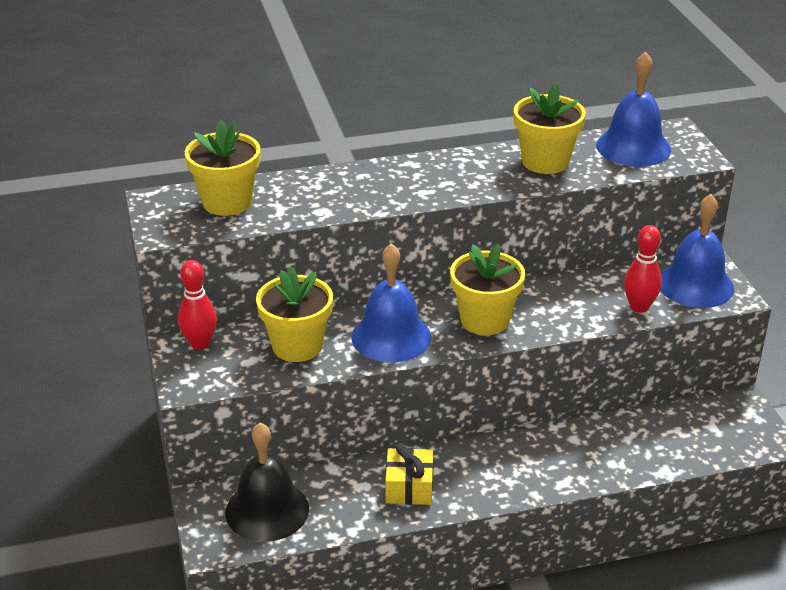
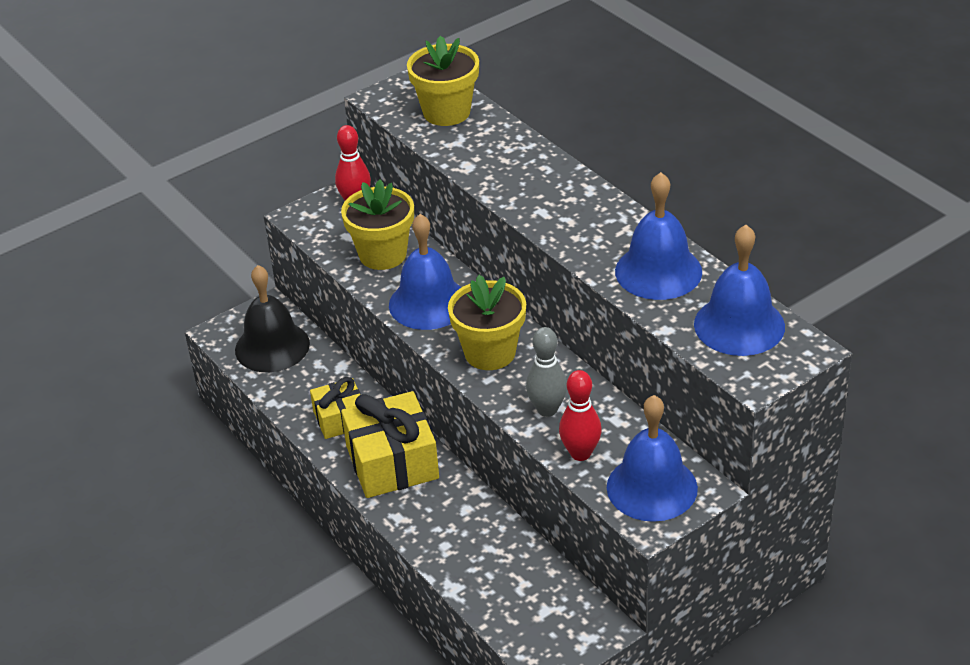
camera: 70 degrees right, 5 degrees up
yellow flower pot [514,83,586,174] -> blue bell [615,172,702,300]
none -> yellow gift [341,391,439,498]
none -> grey bowling pin [526,327,567,417]

